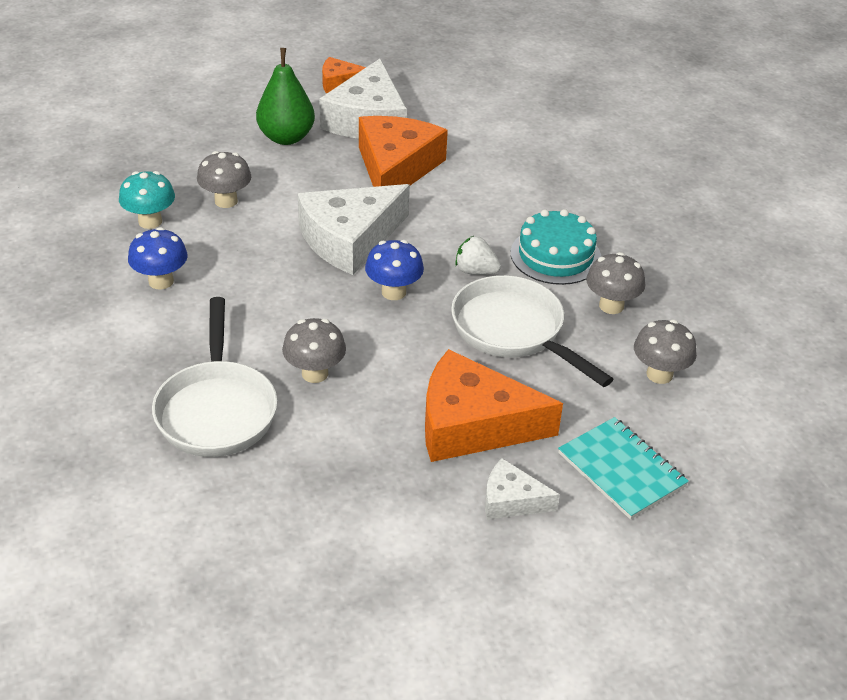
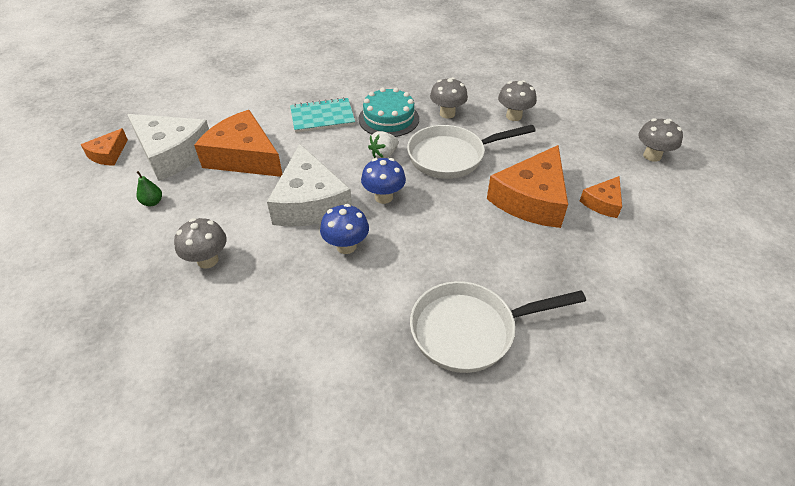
camera: 65 degrees left, 5 degrees up
turquoise mushroom [119,171,175,229] -> none
blue mushroom [128,227,188,289] -> blue mushroom moved to [320,204,369,254]
white pan [152,297,277,457] -> white pan turned 150 degrees clockwise [410,281,586,373]
green pear [256,48,315,145] -> green pear [136,171,162,206], size x0.46
grey mushroom [282,318,346,383] -> grey mushroom moved to [638,118,683,162]
white cheese [485,458,560,520] -> orange cheese [580,176,622,218]
turquoise notebook [558,417,689,519] -> turquoise notebook moved to [290,97,355,133]

